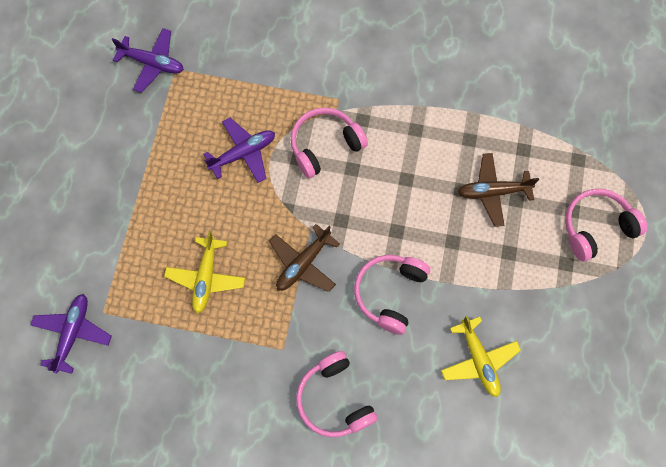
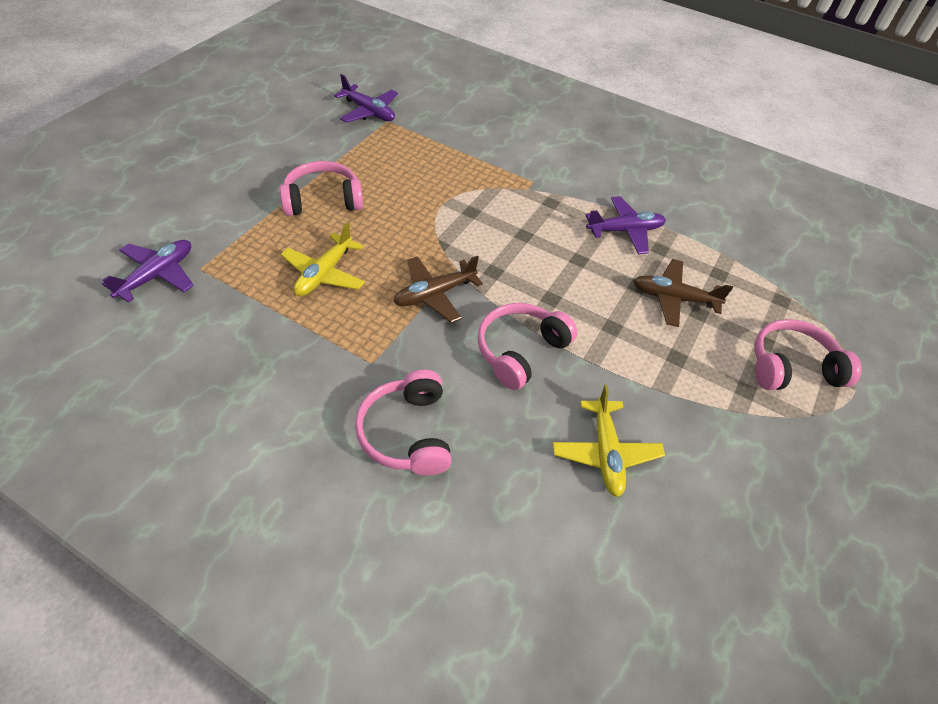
camera: 15 degrees right, 20 degrees down
purple plane [203,118,275,183] -> purple plane moved to [586,196,666,254]
pink headphones [291,108,368,178] -> pink headphones moved to [280,161,363,216]

